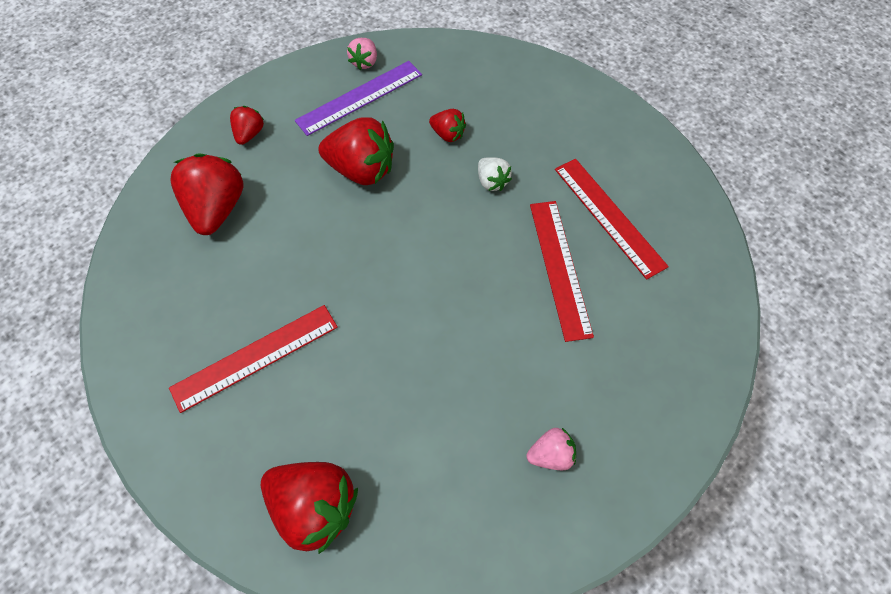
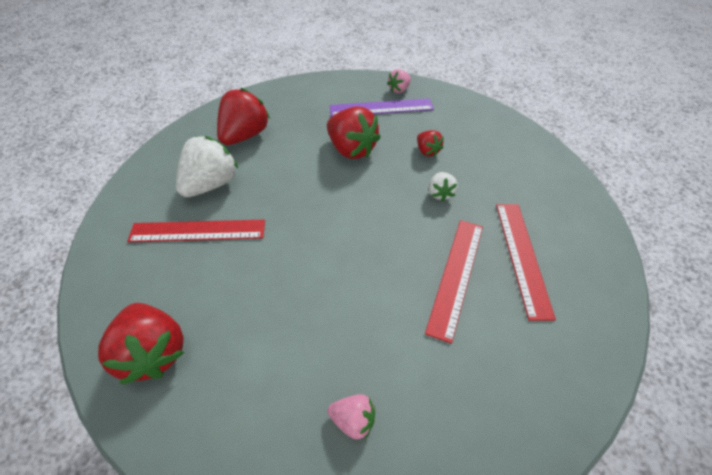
camera: 30 degrees right, 10 degrees down
red strawberry [230,106,264,145] -> none
none -> white strawberry [176,136,239,197]

